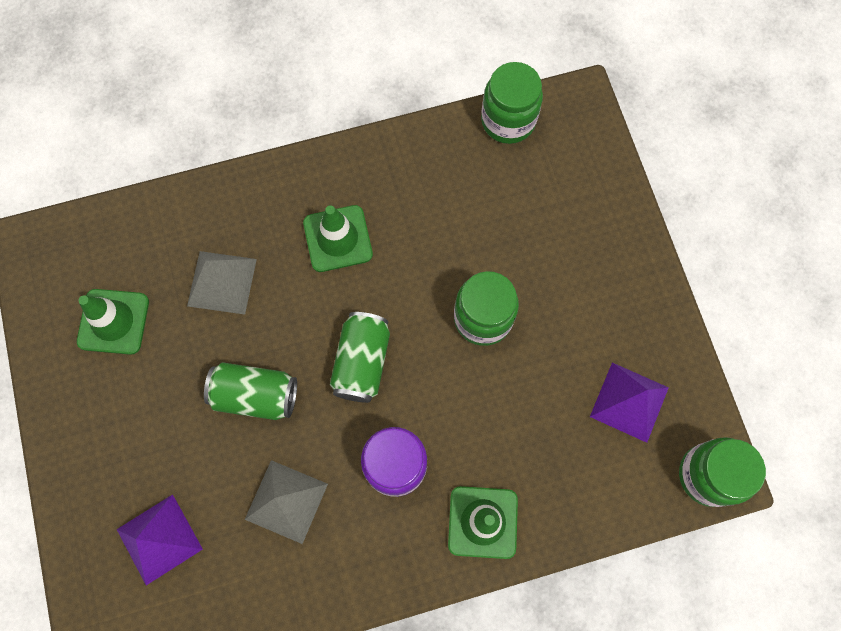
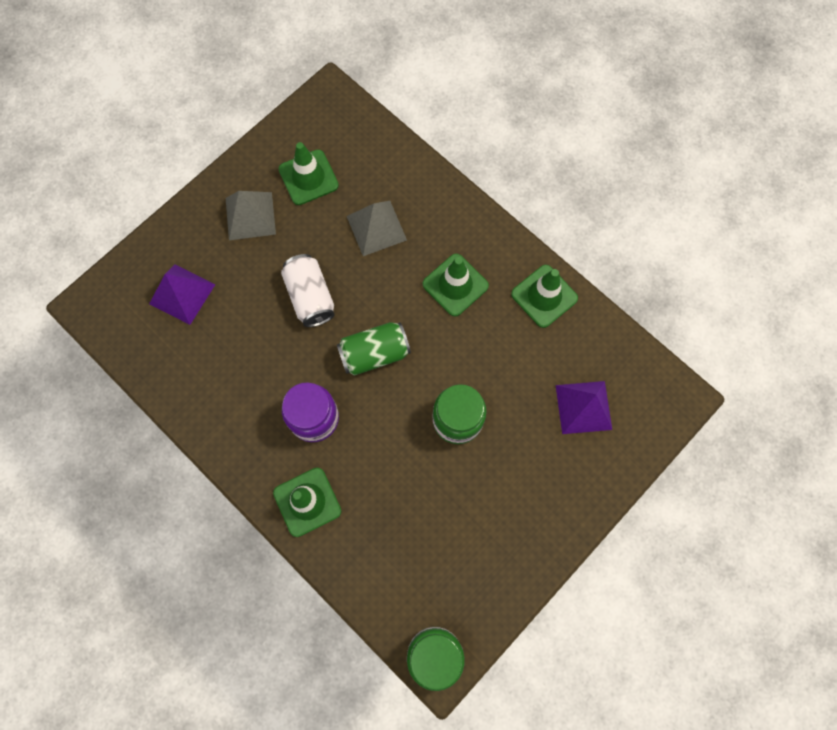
camera: 60 degrees right, 0 degrees up
green can [204,362,297,420] -> white can [281,254,335,327]
grey pyramid [245,460,328,544] -> grey pyramid moved to [226,191,276,240]
green jar [481,62,543,144] -> none
purple pyramid [590,363,669,443] -> purple pyramid moved to [556,381,612,434]
none -> green traffic cone [511,265,578,328]

